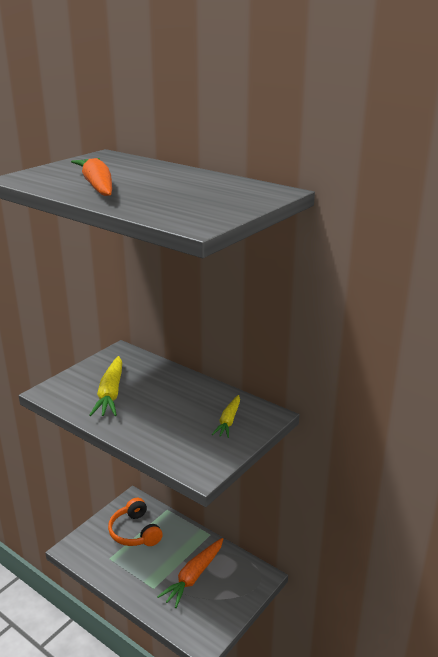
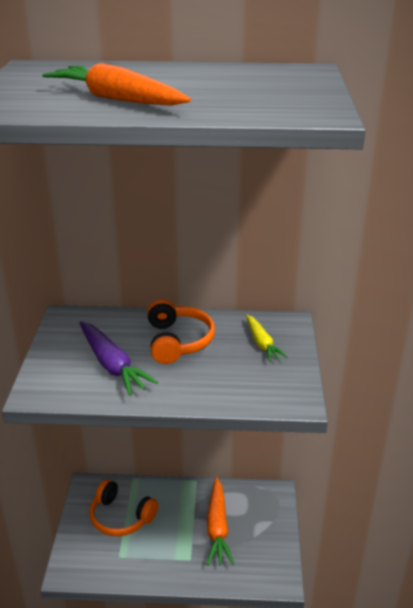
camera: 35 degrees left, 5 degrees up
yellow carrot [89,356,122,416] -> purple carrot [79,321,158,396]
none -> orange headphones [147,299,215,364]

